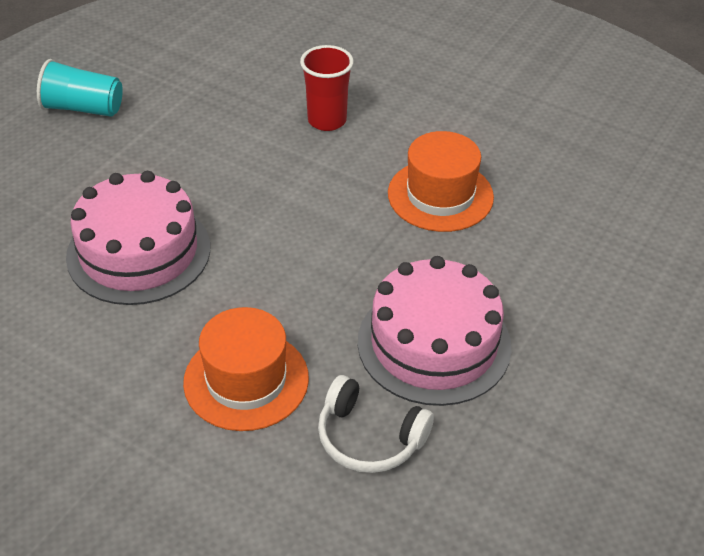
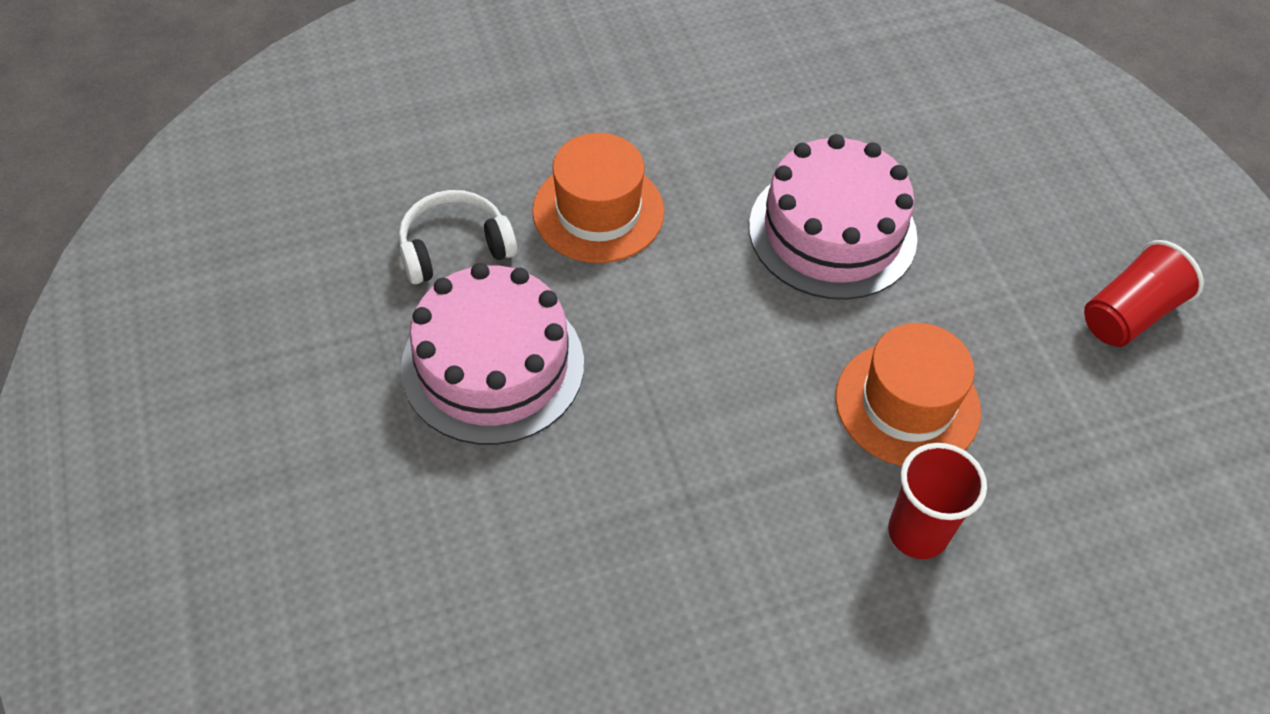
camera: 130 degrees right, 10 degrees up
turquoise cup [37,59,123,117] -> red cup [1084,240,1204,347]
orange hat [388,131,494,232] -> orange hat moved to [836,323,981,466]

